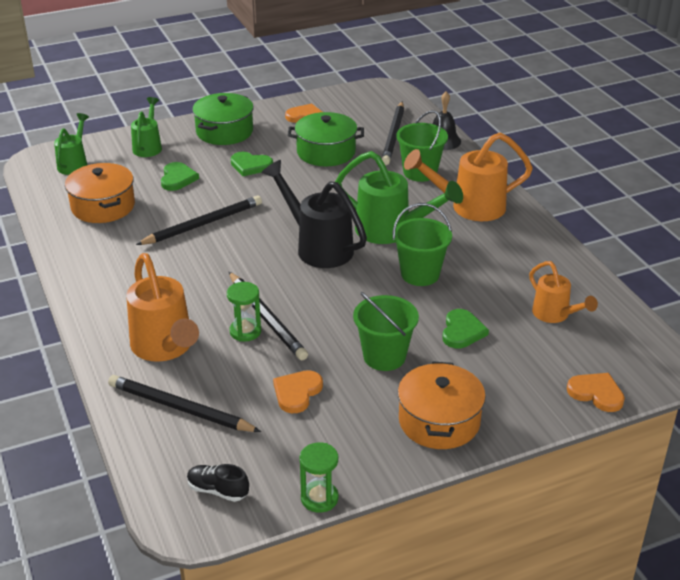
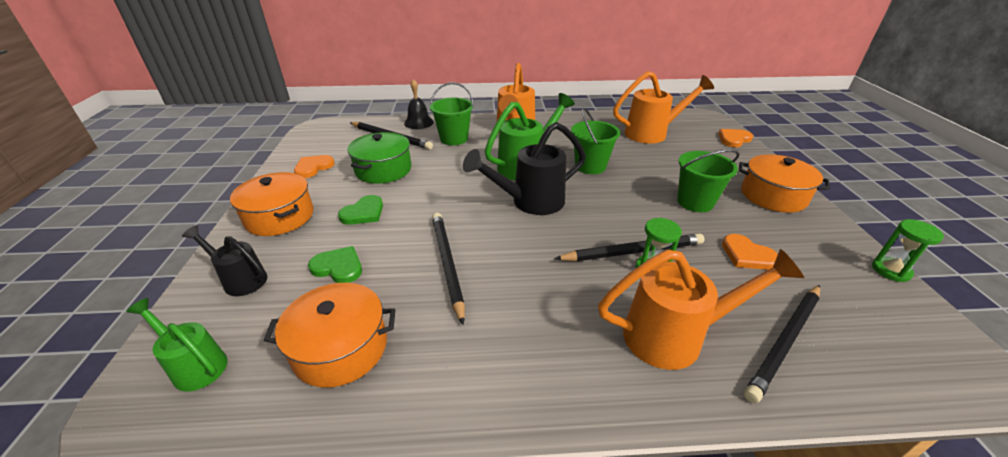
camera: 70 degrees left, 0 degrees up
green watering can [131,97,162,157] -> black watering can [182,225,267,296]
black shoe [187,464,249,502] -> none
green pot [192,93,254,145] -> orange pot [230,172,314,236]
green heart [442,309,489,348] -> none
orange watering can [529,261,598,323] -> orange watering can [613,71,714,144], size x1.66

